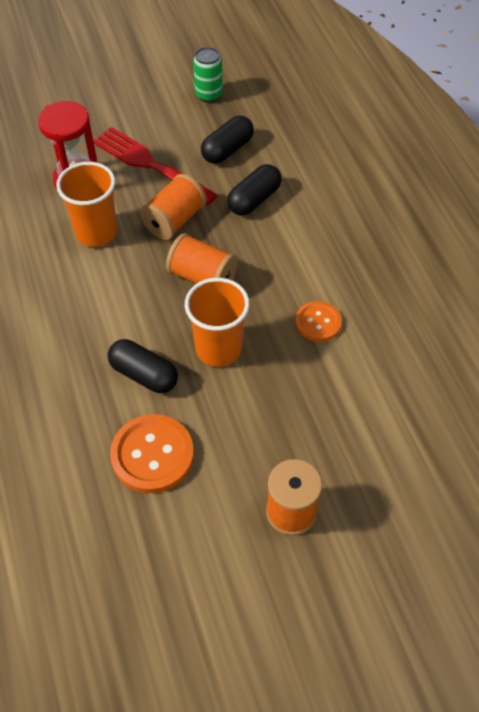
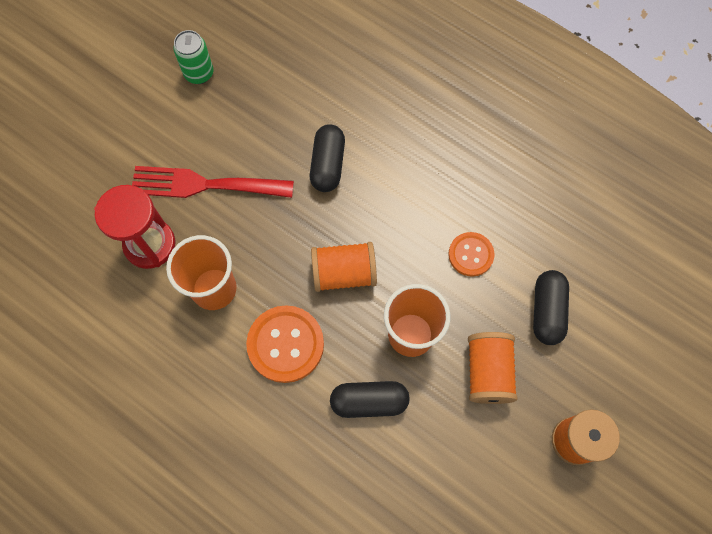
camera: 35 degrees left, 15 degrees up
orange button [110,414,194,493] -> orange button moved to [246,305,324,383]
orange spool [140,174,206,240] -> orange spool moved to [468,332,518,404]
black capsule [201,116,254,164] -> black capsule moved to [533,270,569,345]

